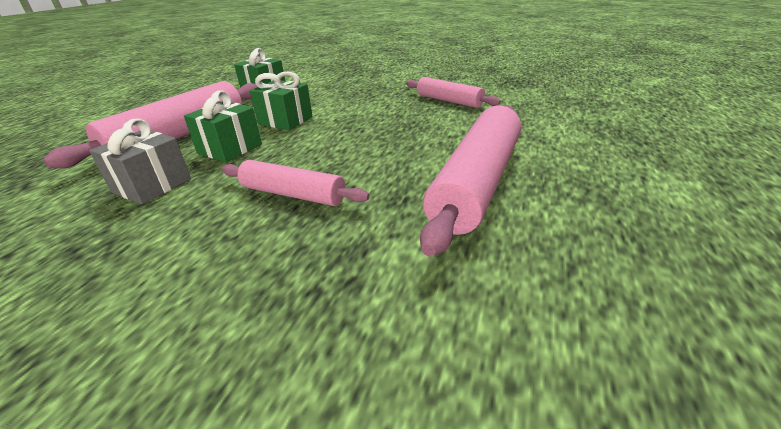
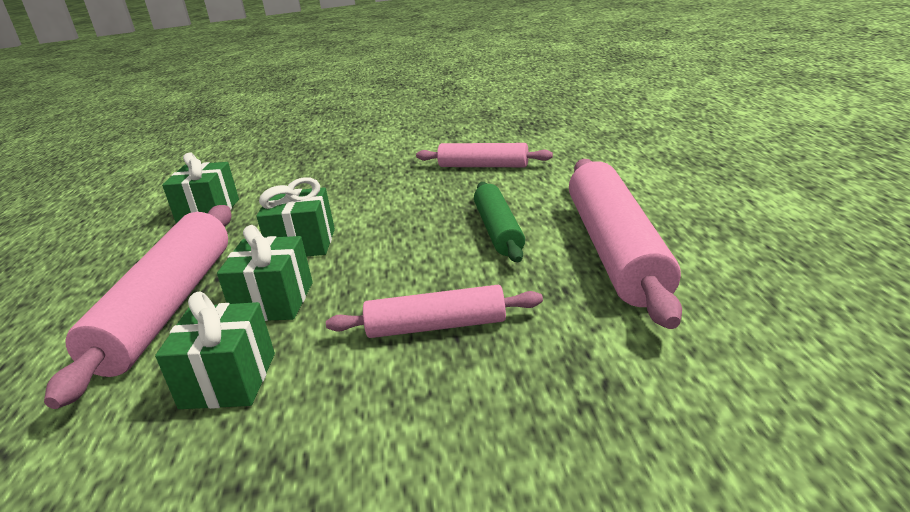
camera: 25 degrees left, 5 degrees down
grey gift [89,118,191,204] -> green gift [155,292,275,409]
none -> green rolling pin [474,182,525,262]

